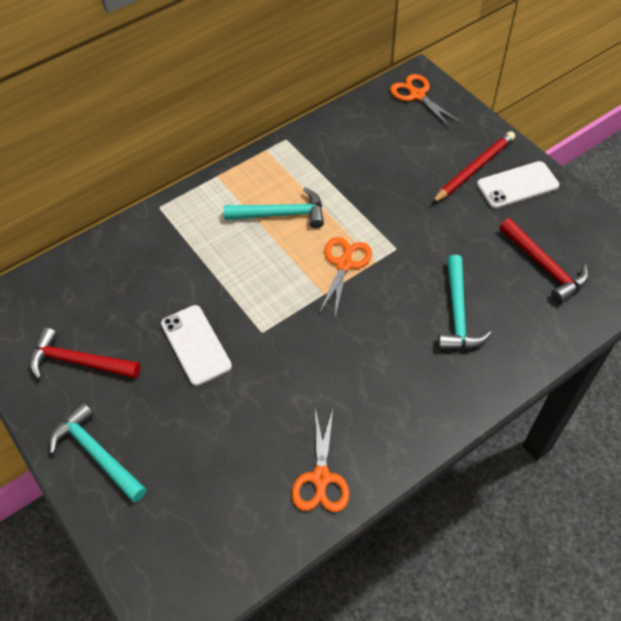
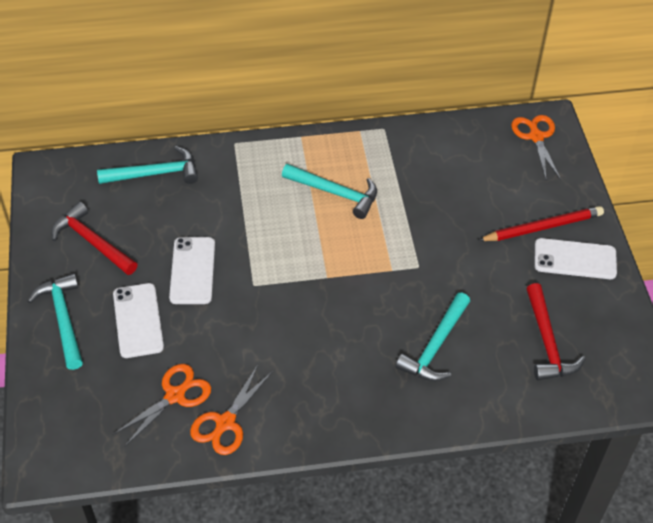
camera: 25 degrees right, 5 degrees down
orange scissors [319,237,372,317] -> orange scissors moved to [114,364,211,446]
none -> turquoise hammer [97,146,198,184]
none -> white phone [113,283,164,358]

